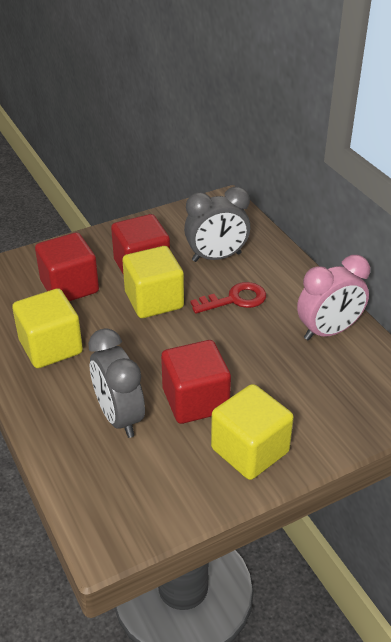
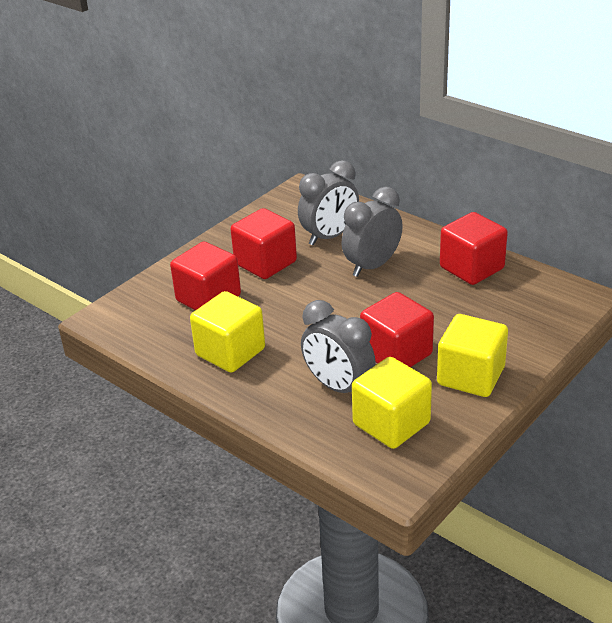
camera: 20 degrees left, 5 degrees down
yellow cube [122,246,184,318] -> yellow cube moved to [352,357,432,449]
red key [190,282,266,314] -> grey clock [342,186,403,277]
pink clock [297,255,370,340] -> red cube [440,212,508,285]

